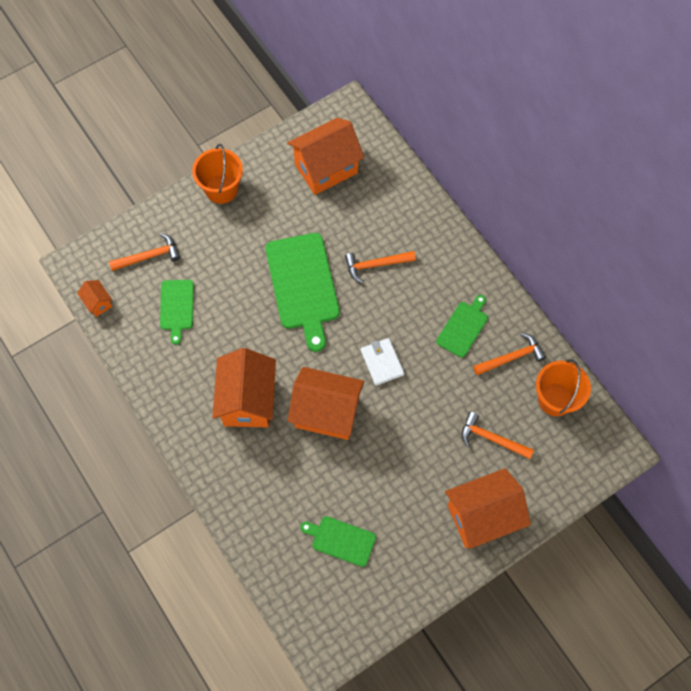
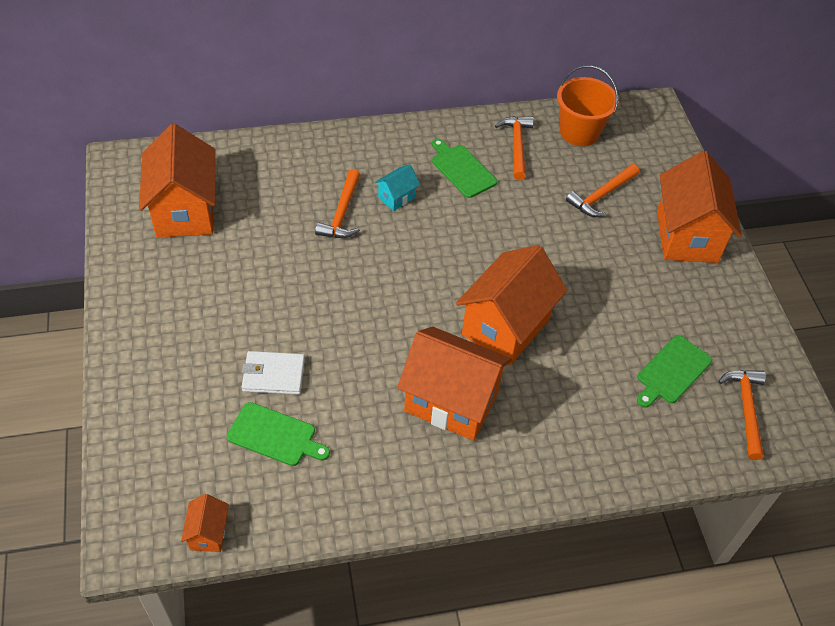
camera: 70 degrees left, 15 degrees down
orange house [77,280,112,317] -> orange house turned 75 degrees counterclockwise [181,494,229,552]
orange hammer [109,233,180,271] -> orange hammer moved to [718,370,766,460]
orange bucket [192,144,243,204] -> none
green cutting board [265,233,340,352] -> none
white wallet [361,338,404,386] -> white wallet moved to [242,351,305,395]
none -> turquoise house [375,164,420,211]

